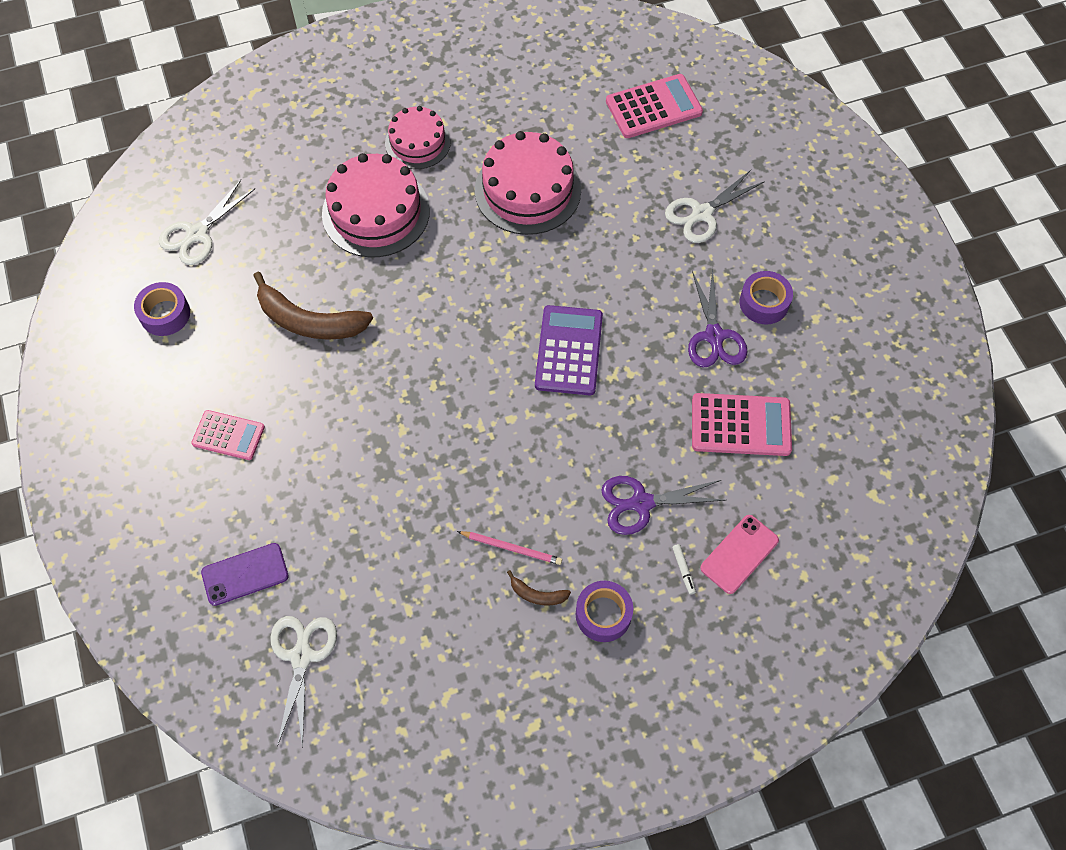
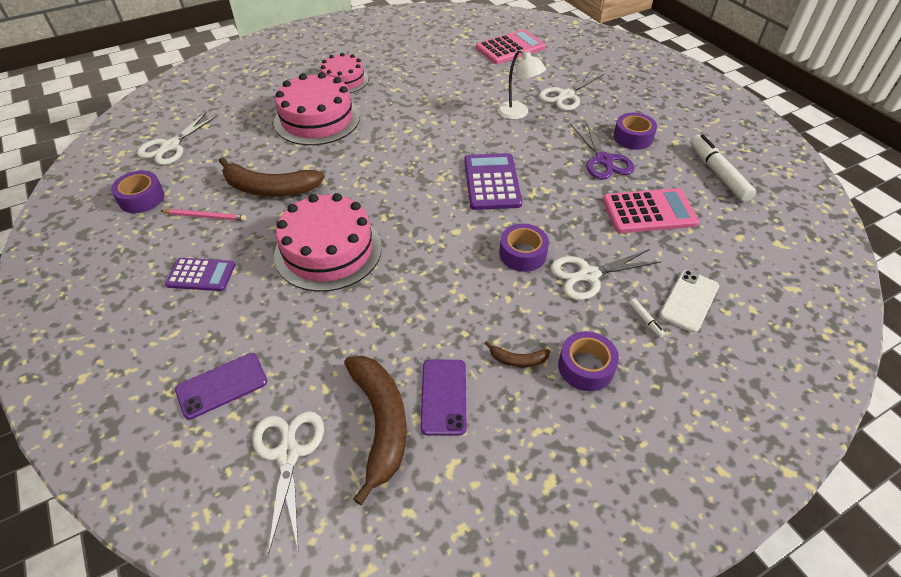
camera: 10 degrees left, 15 degrees down
pink calculator [191,410,265,460] -> purple calculator [165,258,235,291]
pink pencil [457,531,562,565] -> pink pencil moved to [161,209,247,221]
pink cake [475,131,581,235] -> pink cake moved to [274,193,382,292]
purple scissors [601,476,726,535] -> white scissors [551,249,661,300]
pink phone [700,515,779,594] -> white phone [659,270,719,333]
none -> brown banana [344,356,406,505]
none -> purple phone [420,360,466,436]
none -> white lamp [498,49,546,120]
none -> purple tape [499,224,549,272]
none -> white marker [690,134,756,202]

